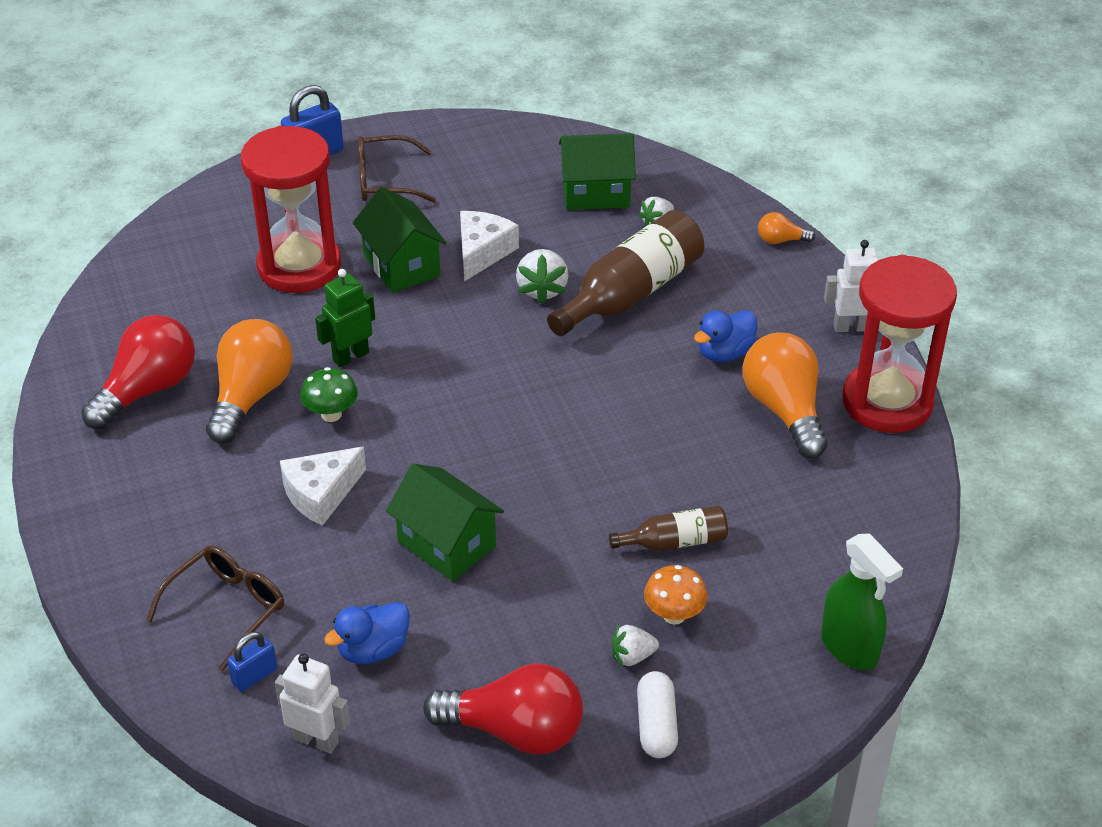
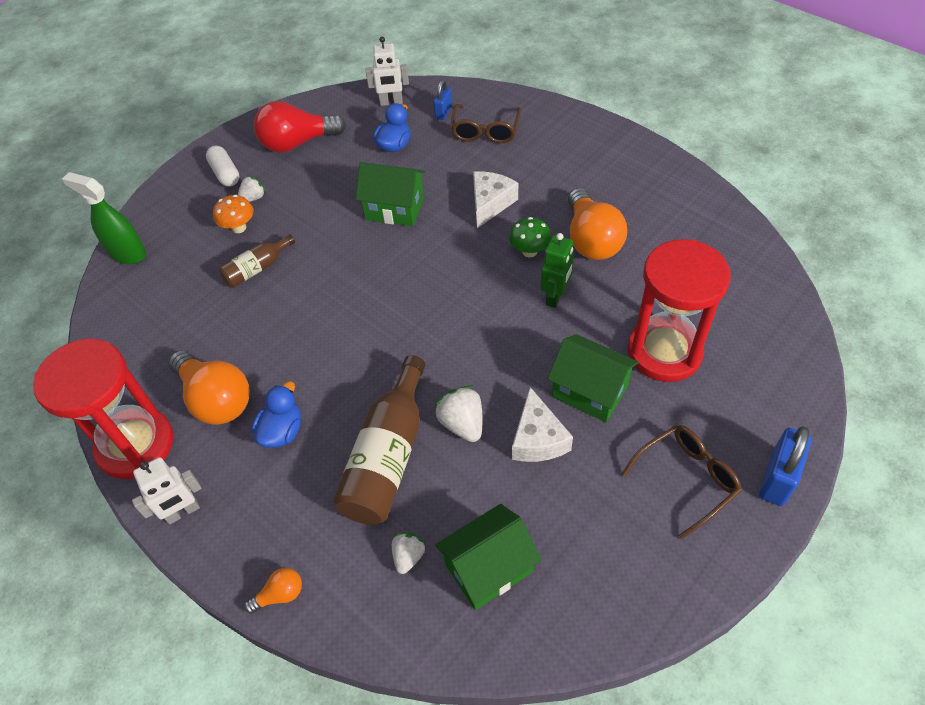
camera: 155 degrees right, 10 degrees up
red light bulb [81,315,195,429] -> none

